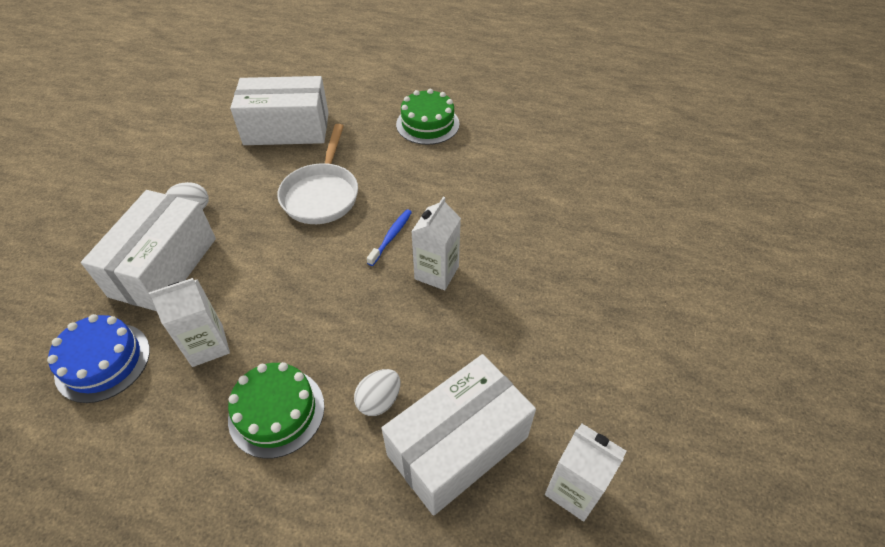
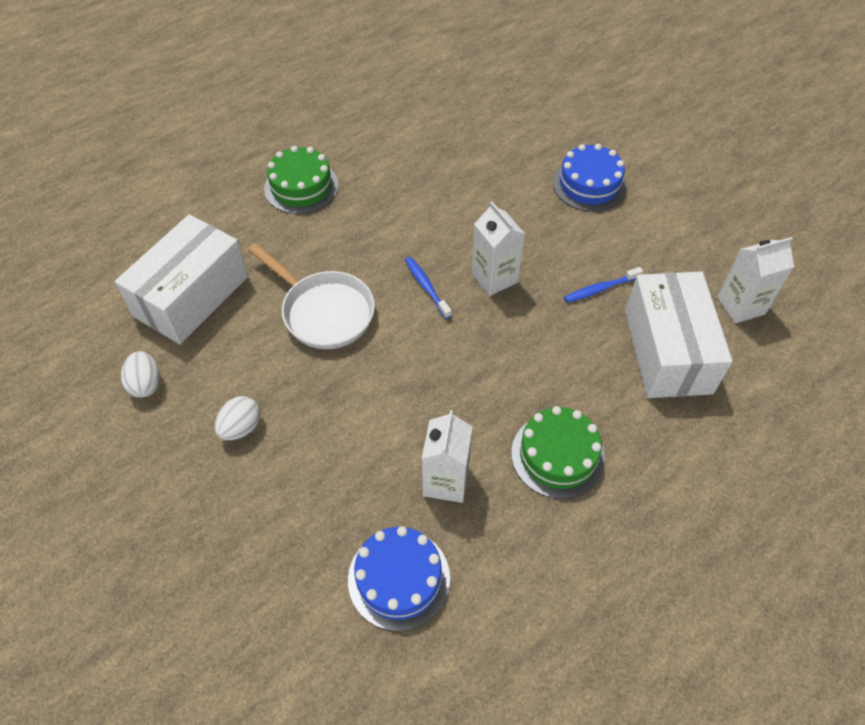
camera: 55 degrees left, 5 degrees up
white box [81,190,216,311] -> none
white egg [354,369,400,416] -> white egg moved to [121,351,160,398]
none -> blue cake [553,144,627,212]
none -> blue toothbrush [564,267,643,303]

